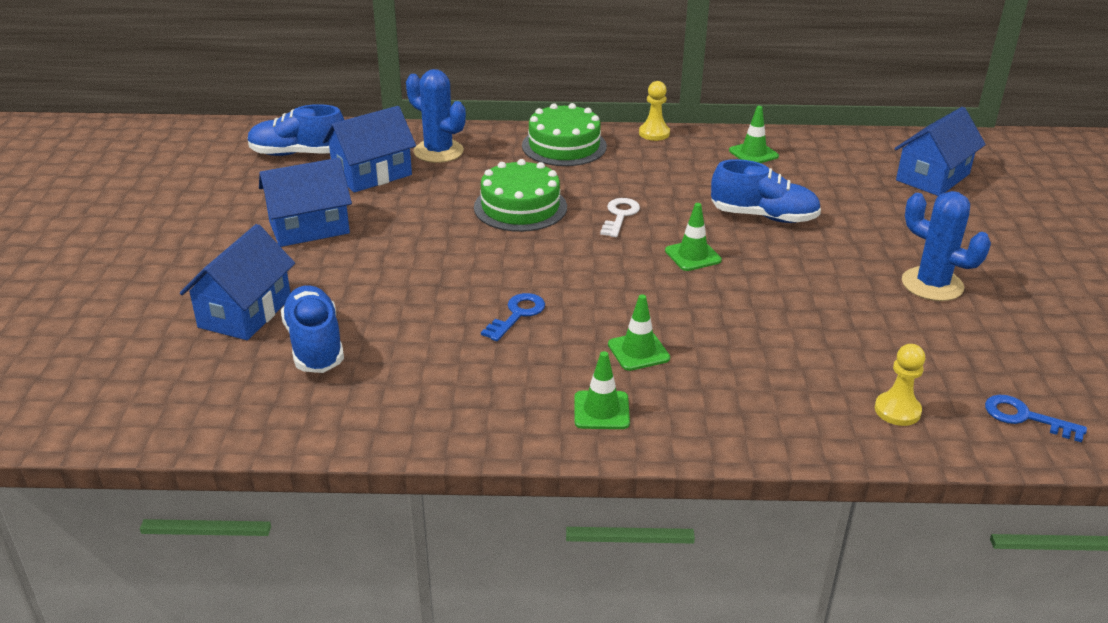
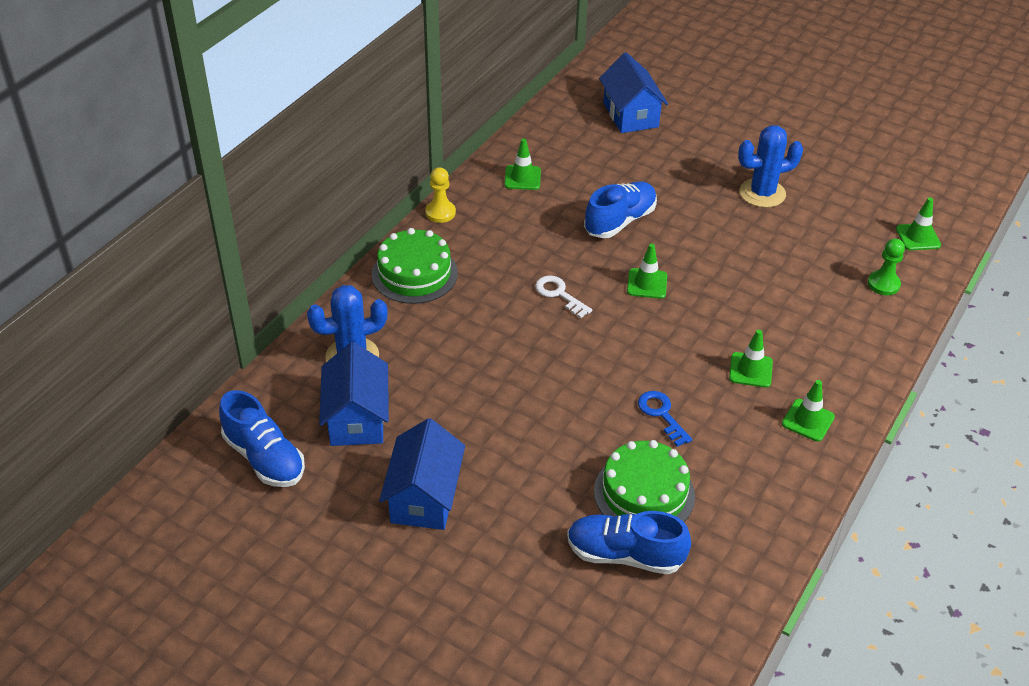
camera: 60 degrees left, 10 degrees up
blue house [180,224,295,340] -> none
blue shoe [248,104,344,156] -> blue shoe turned 75 degrees counterclockwise [219,390,305,487]
green cake [474,159,567,232] -> green cake moved to [594,440,695,522]
yellow pawn [875,344,925,426] -> green pawn [868,239,905,295]
blue key [985,395,1087,443] -> green traffic cone [896,198,941,250]

